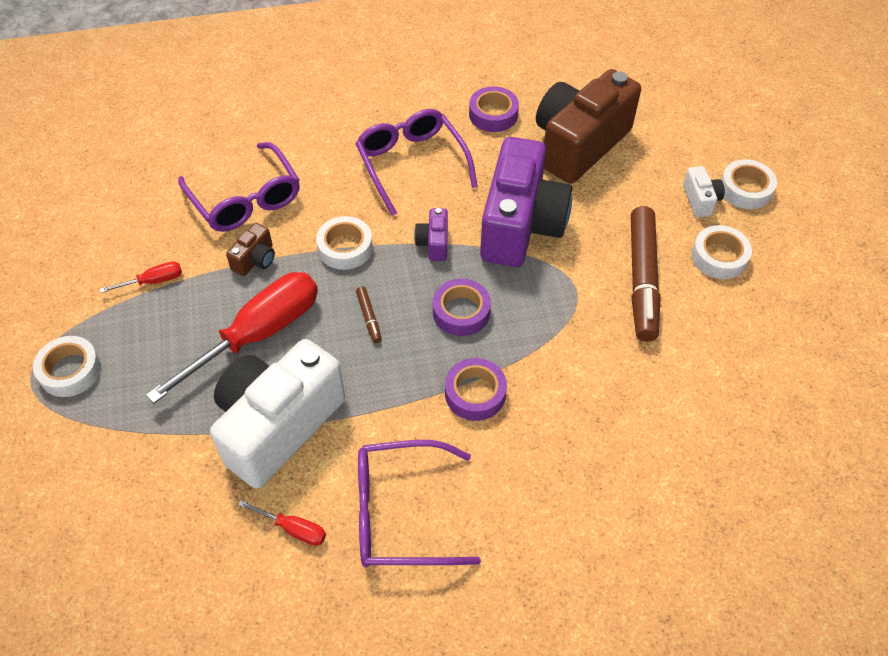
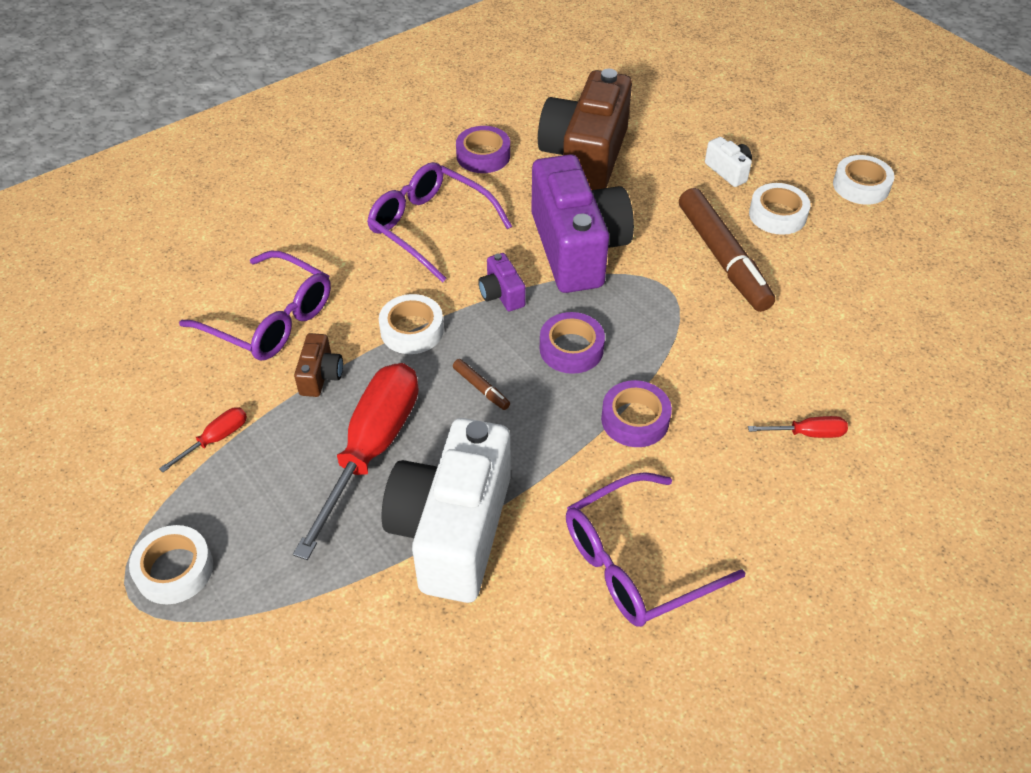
camera: 25 degrees left, 5 degrees down
red screwdriver [238,500,326,546] -> red screwdriver moved to [748,416,848,438]
white tape [721,159,777,209] -> white tape moved to [833,155,895,205]

